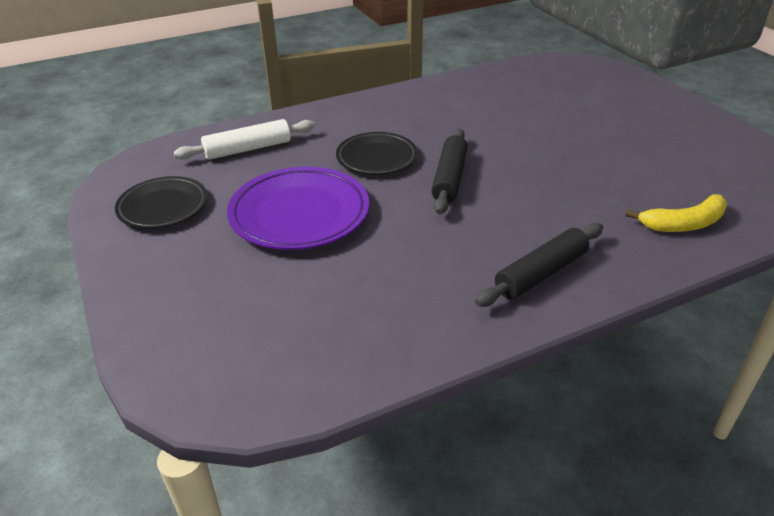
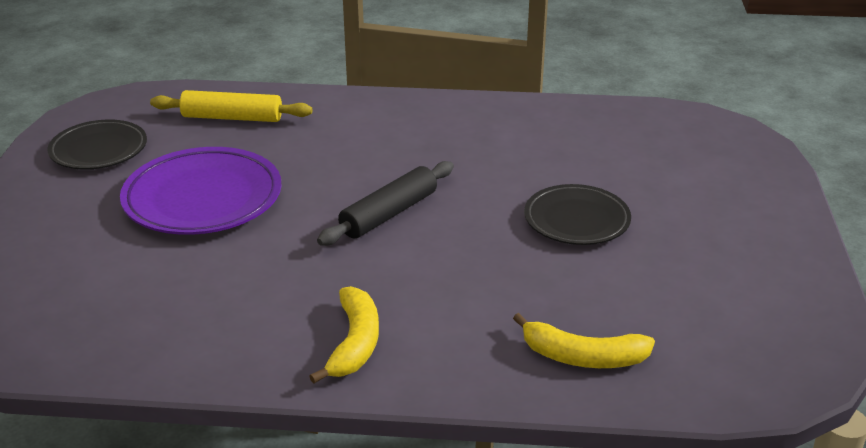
camera: 30 degrees right, 5 degrees down
white rolling pin [174,119,315,160] -> yellow rolling pin [150,90,312,122]
black plate [336,132,418,175] -> black plate moved to [524,184,631,245]
black rolling pin [475,223,603,307] -> yellow banana [309,286,379,384]

